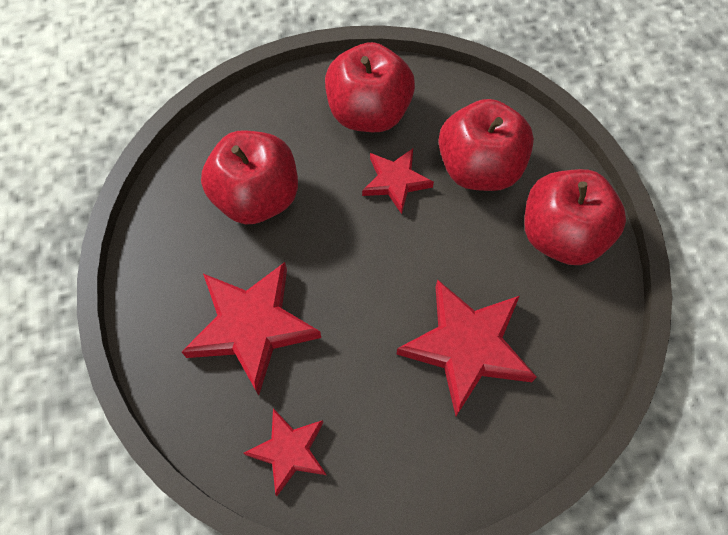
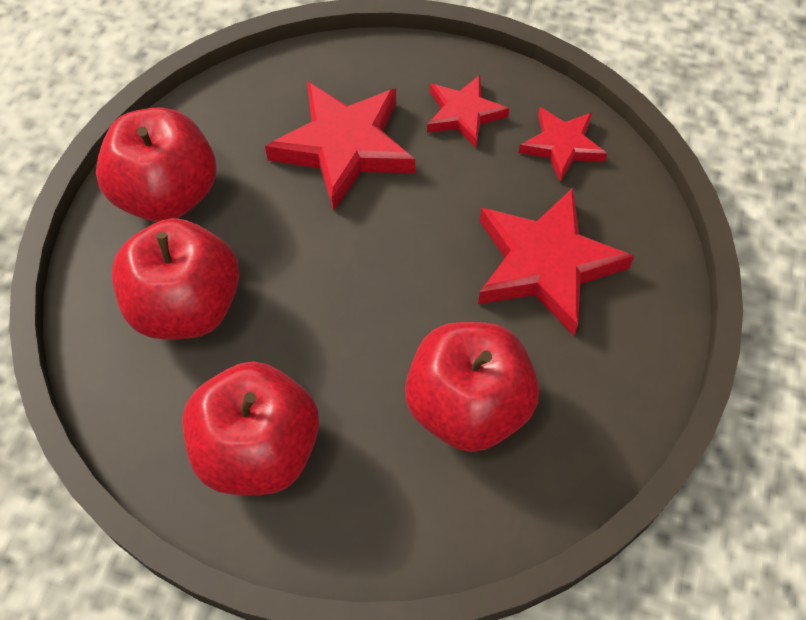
camera: 150 degrees left, 5 degrees down
red star [362,148,434,214] -> red star moved to [427,75,510,148]

